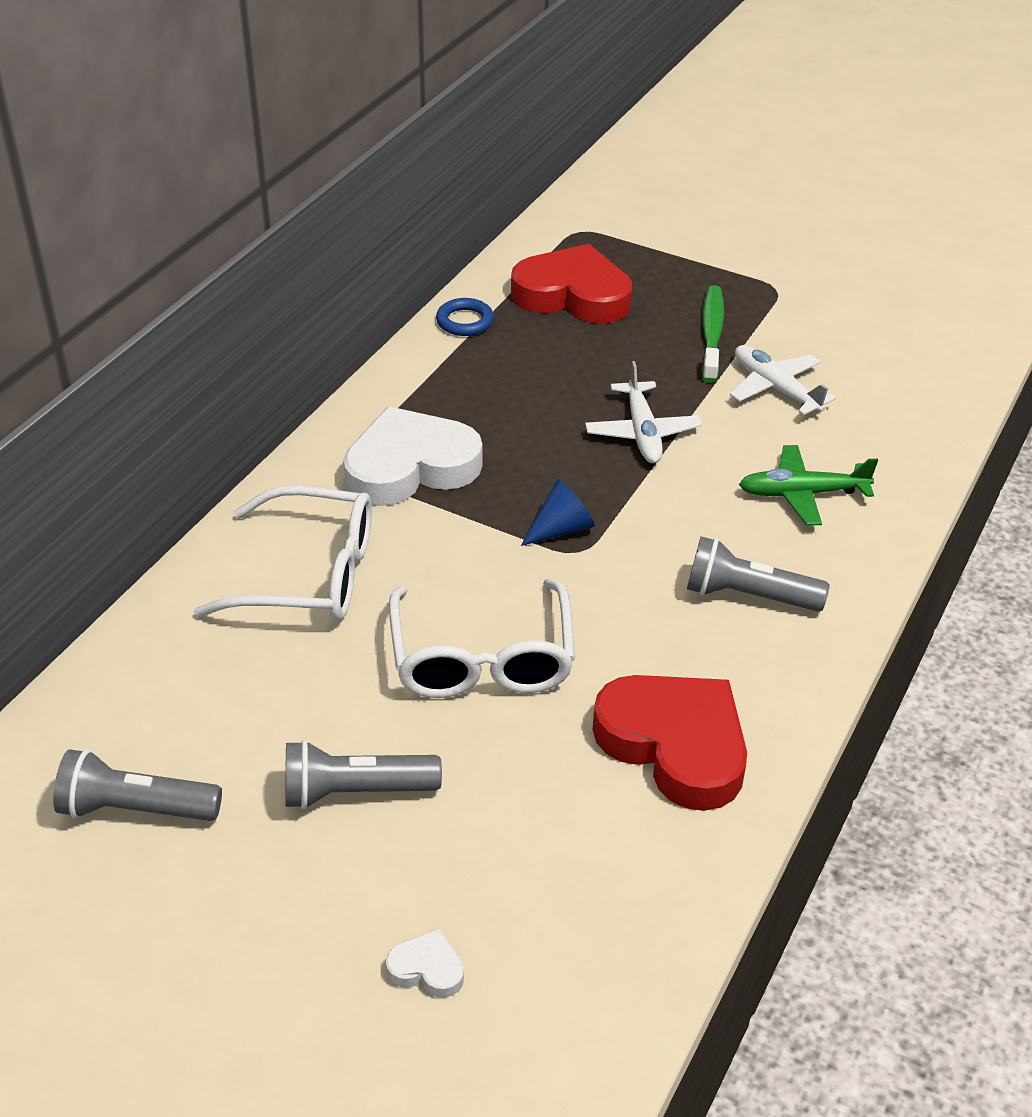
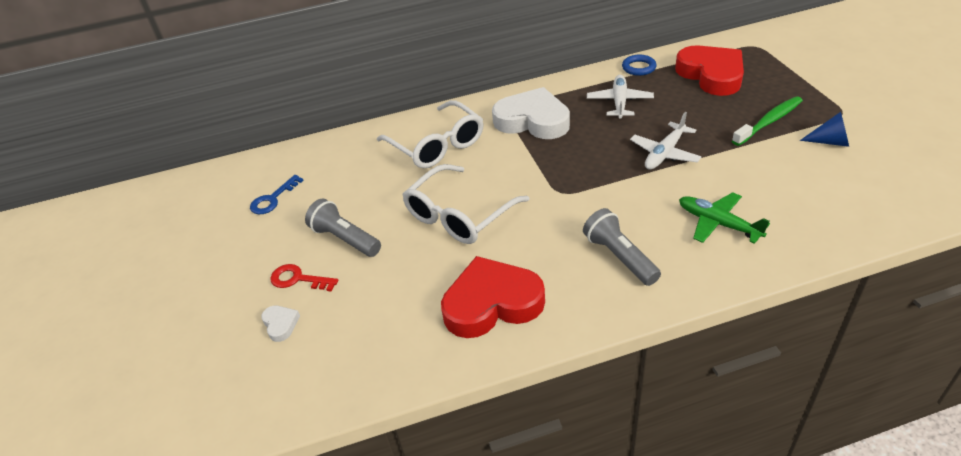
camera: 50 degrees right, 0 degrees up
grey flashlight [53,749,222,821] -> blue key [250,175,304,214]
blue cone [521,479,595,546] -> blue cone moved to [800,112,849,147]
red heart [593,675,747,811] -> red heart turned 105 degrees counterclockwise [441,256,545,338]
white plane [730,345,836,415] -> white plane moved to [587,75,654,119]
none -> red key [270,264,338,291]

